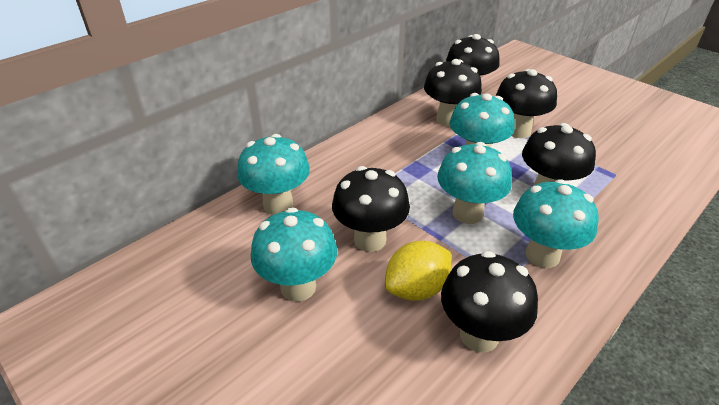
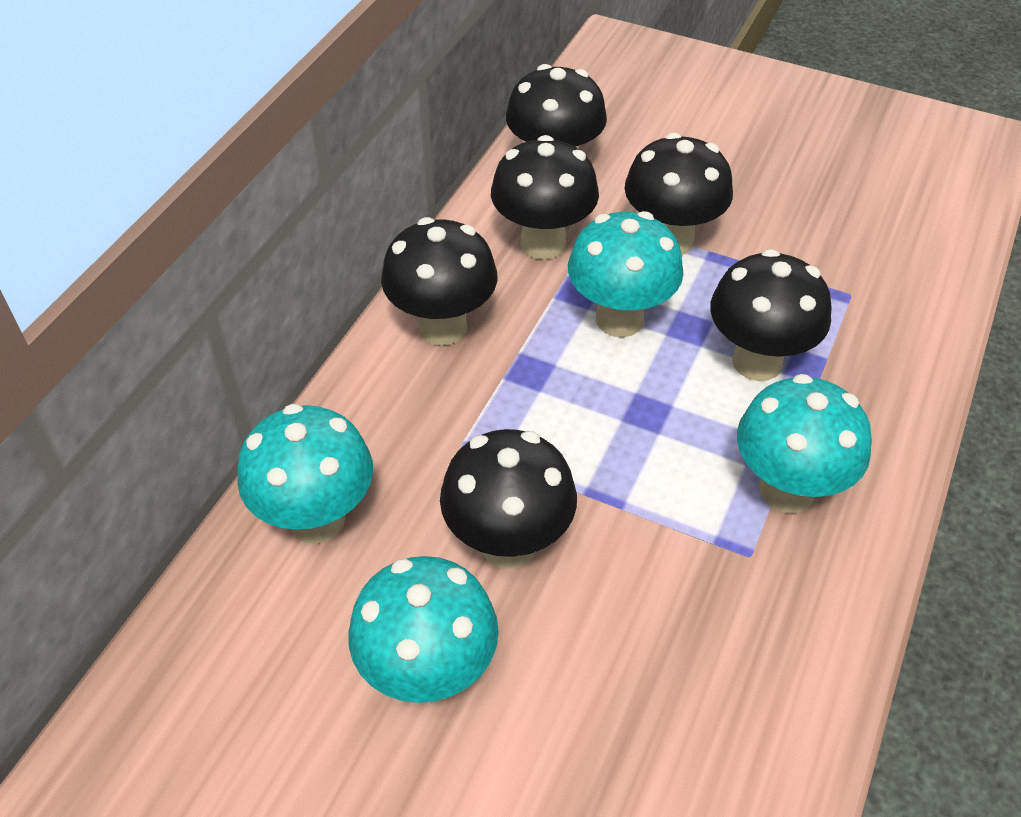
camera: 20 degrees left, 10 degrees up
yellow lemon [385,241,451,301] -> none
turquoise mushroom [437,142,512,224] -> none
black mushroom [441,251,538,353] -> black mushroom moved to [381,217,497,346]

